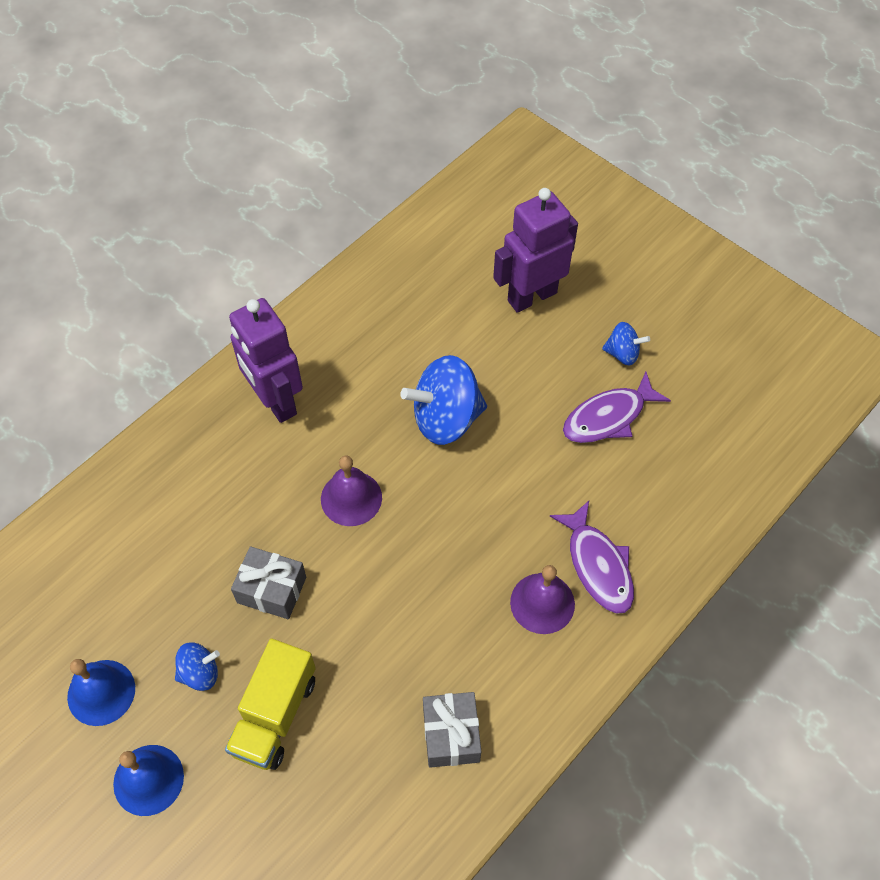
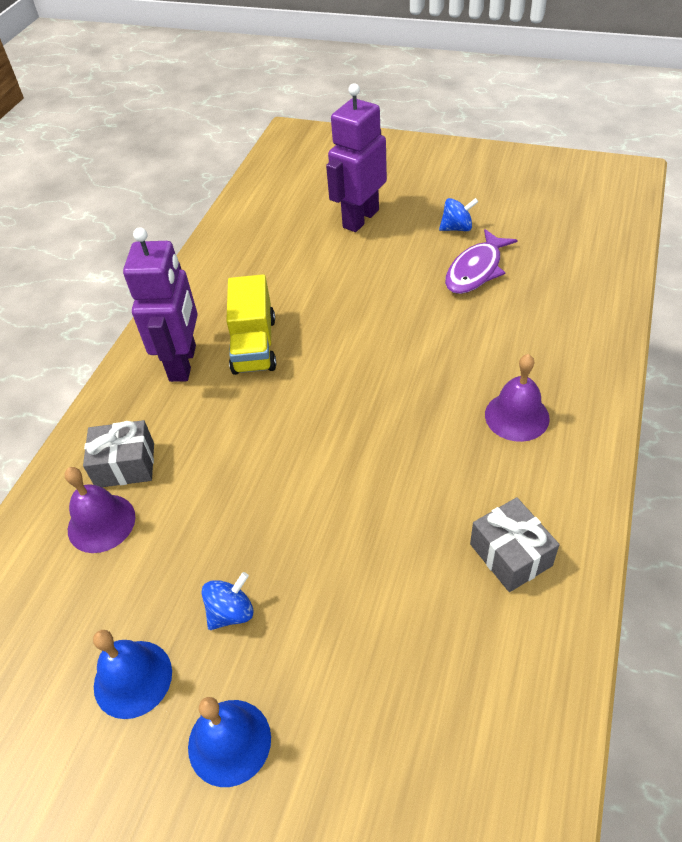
camera: 20 degrees left, 10 degrees down
yellow truck [225,638,316,770] -> yellow truck moved to [226,274,276,375]
purple robot [229,298,303,423] -> purple robot turned 120 degrees counterclockwise [123,227,198,382]
grey gift [231,546,306,619] -> grey gift moved to [83,420,154,487]
purple bell [321,456,382,526] -> purple bell moved to [65,467,135,553]
blue spinning top [400,355,487,445] -> none
purple fish [550,501,634,614] -> none

